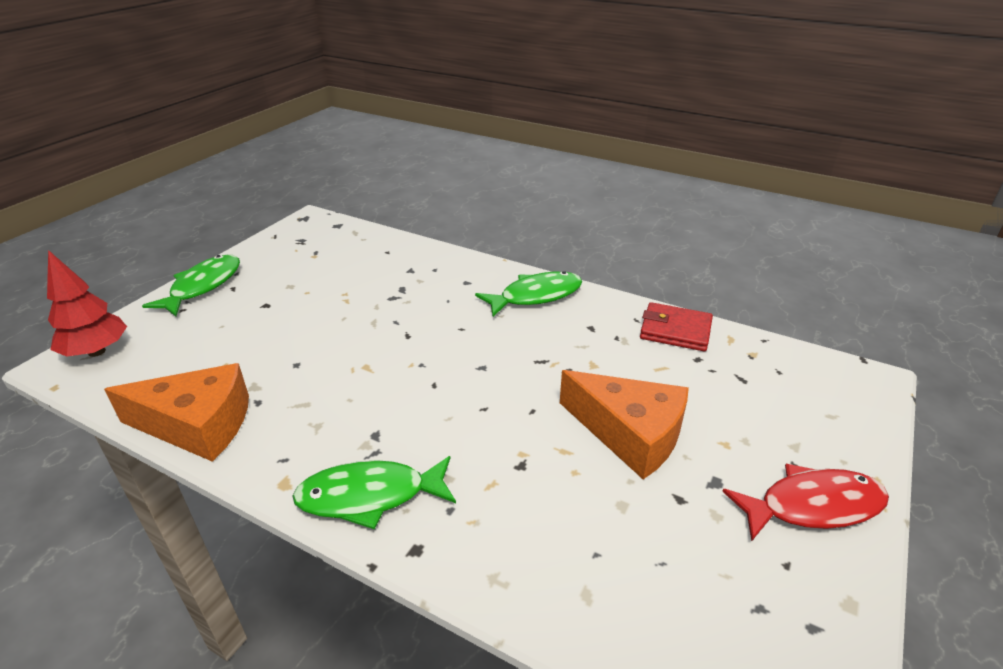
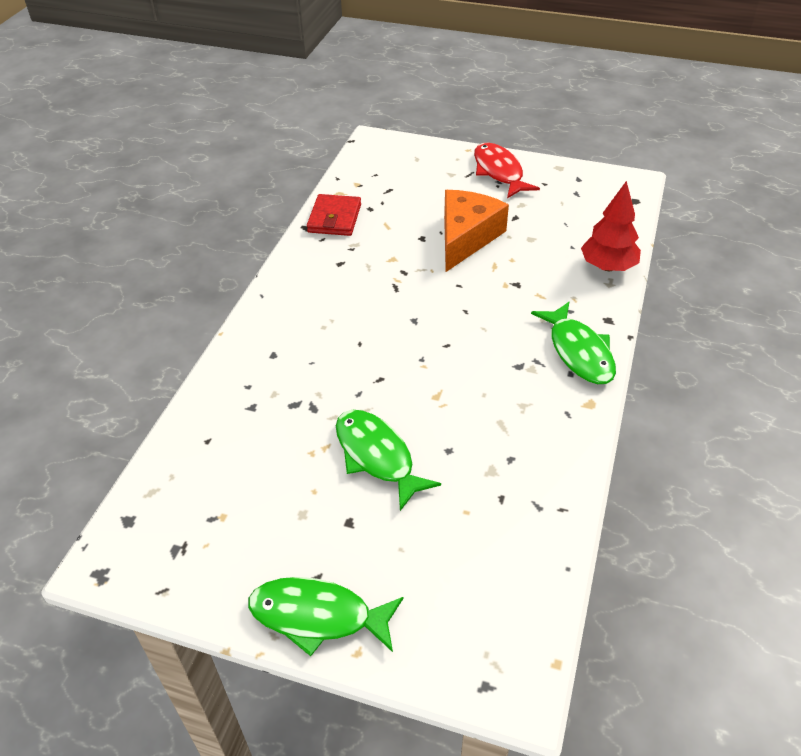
camera: 100 degrees left, 10 degrees up
red tree [47,250,127,357] -> red tree moved to [581,181,641,271]
orange cheese [104,363,249,462] -> none
green fish [475,271,582,317] -> green fish moved to [336,410,441,511]

